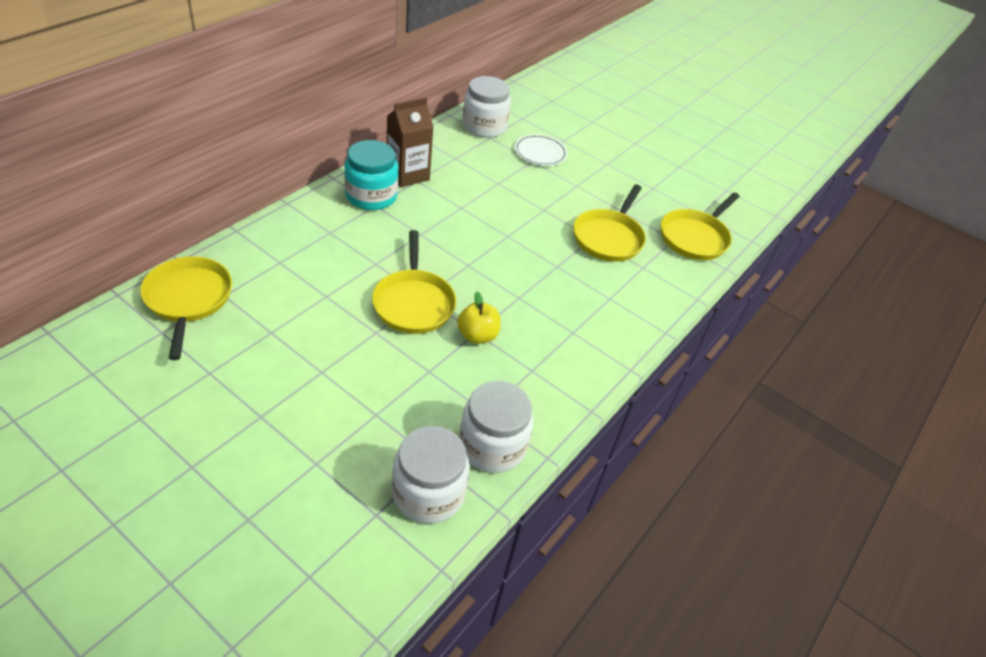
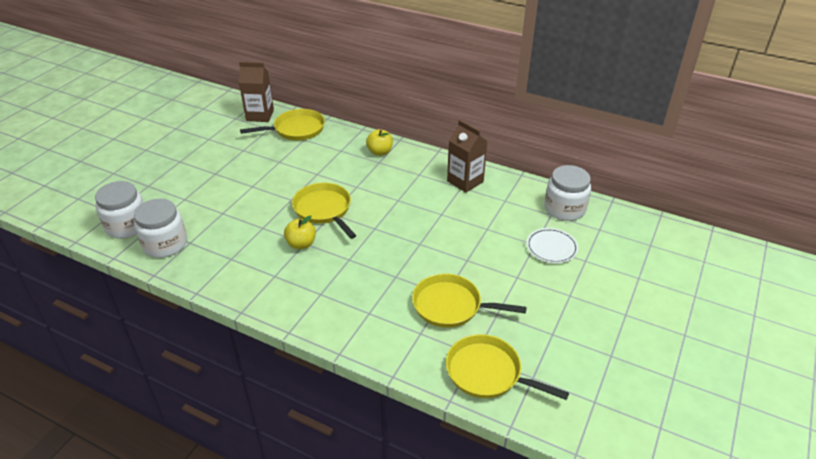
camera: 85 degrees right, 5 degrees down
turquoise jar [344,140,398,210] -> none
yellow pan [372,230,456,334] -> yellow pan turned 75 degrees clockwise [292,183,356,239]
white jar [459,381,534,473] -> white jar moved to [95,181,144,238]
none -> brown carton [239,62,274,122]
none -> yellow apple [366,129,393,156]

